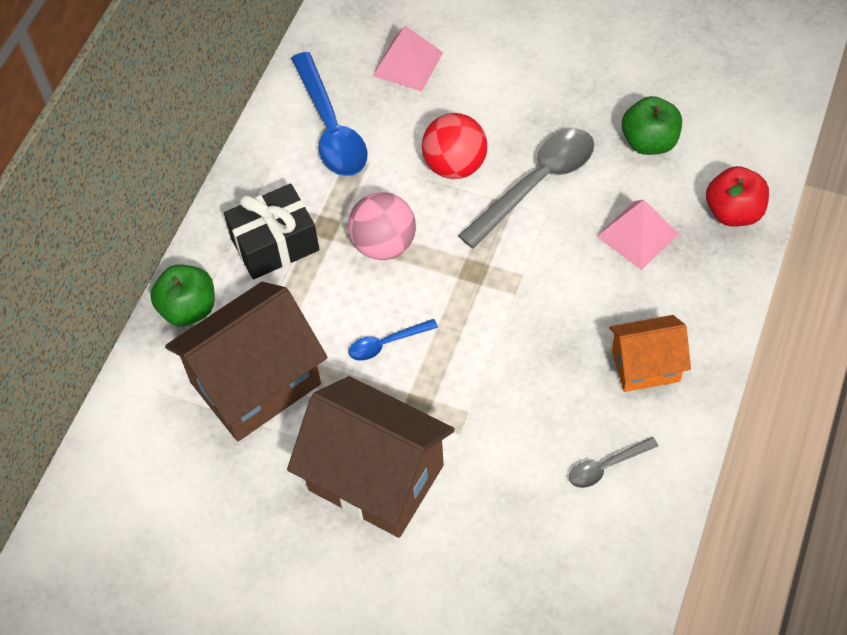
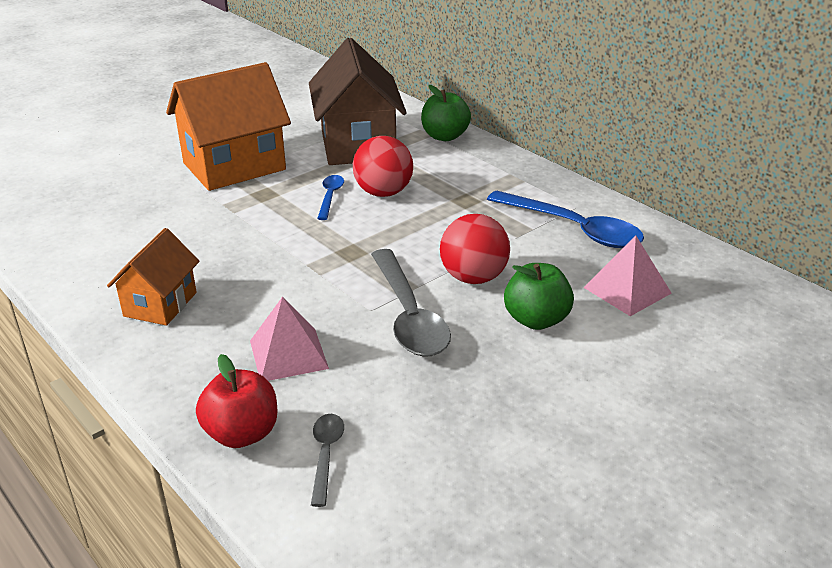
camera: 115 degrees right, 25 degrees down
black gift [224,184,320,280] -> none
brown house [287,376,455,538] -> orange house [166,62,291,191]
blue spoon [291,52,367,176] -> blue spoon turned 150 degrees counterclockwise [487,191,644,248]
pink ball [348,192,416,260] -> none
grey spoon [569,437,658,488] -> grey spoon moved to [311,414,344,507]
green apple [622,96,682,155] -> green apple moved to [504,263,574,330]
none -> red ball [353,136,413,197]

